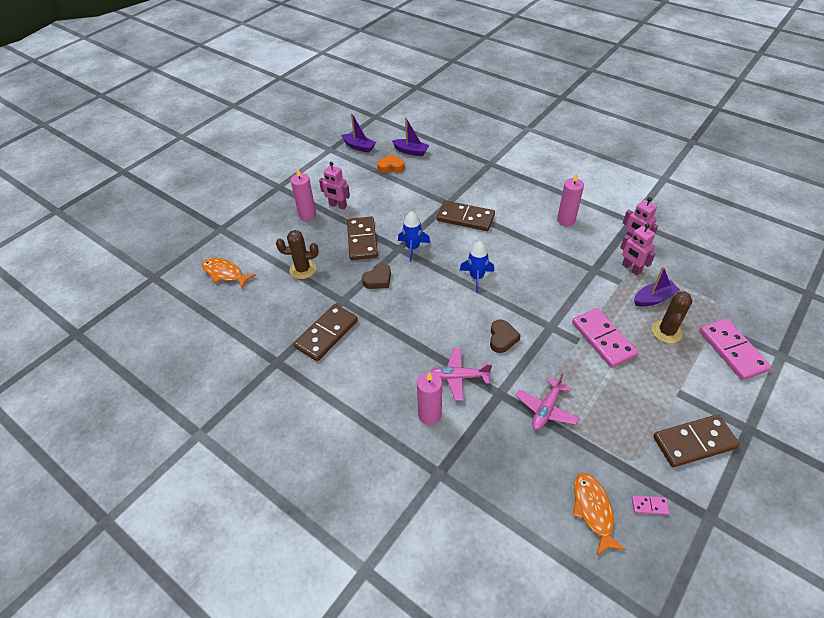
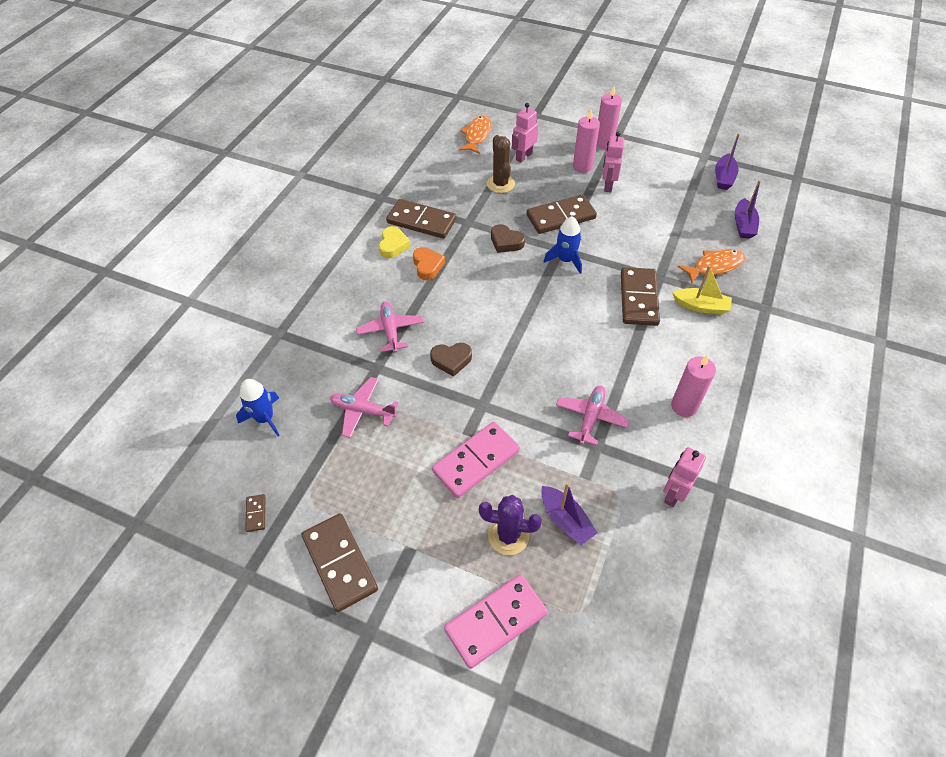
camera: 75 degrees right, 5 degrees up
orange heart [377,154,405,173] -> orange heart moved to [413,247,445,280]
pink candle [417,372,442,425] -> pink candle moved to [596,86,622,149]
blue rocket [460,241,494,292] -> blue rocket moved to [236,379,280,437]
orange fish [573,473,626,556] -> orange fish moved to [678,249,745,283]
pink robot [620,224,655,275] -> pink robot moved to [512,103,539,163]
pink domino [631,495,670,515] -> brown domino [245,494,265,532]
brown cactus [652,291,692,343] -> purple cactus [479,495,542,555]
none -> yellow heart [379,226,411,259]
none -> pink plane [556,386,629,446]
none -> yellow boat [672,265,732,315]

